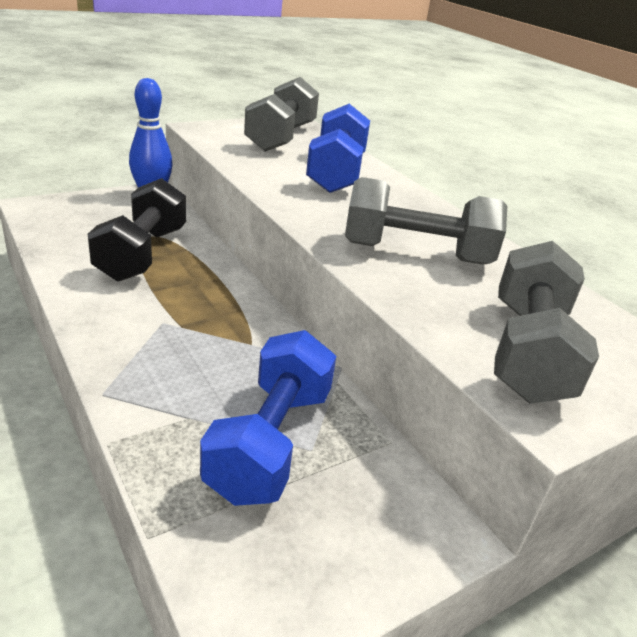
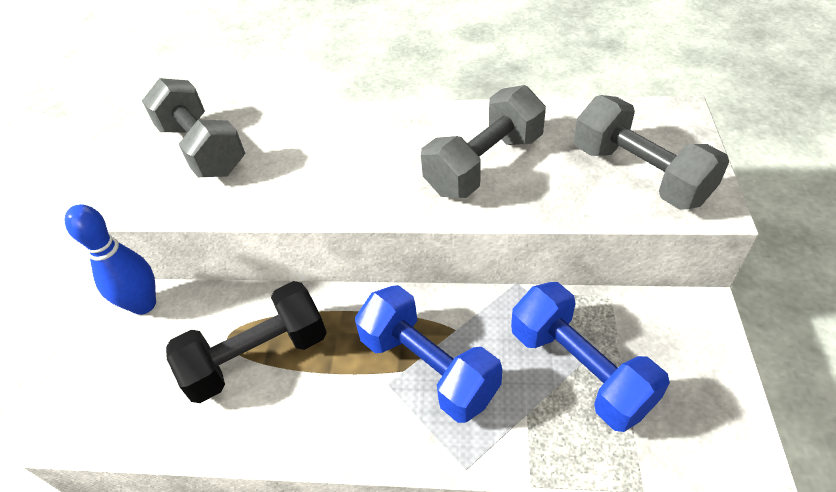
camera: 45 degrees left, 15 degrees up
black dumbbell [88,178,186,282] -> black dumbbell turned 75 degrees counterclockwise [166,281,327,403]
blue dumbbell [306,104,370,193] -> blue dumbbell moved to [355,285,502,423]

